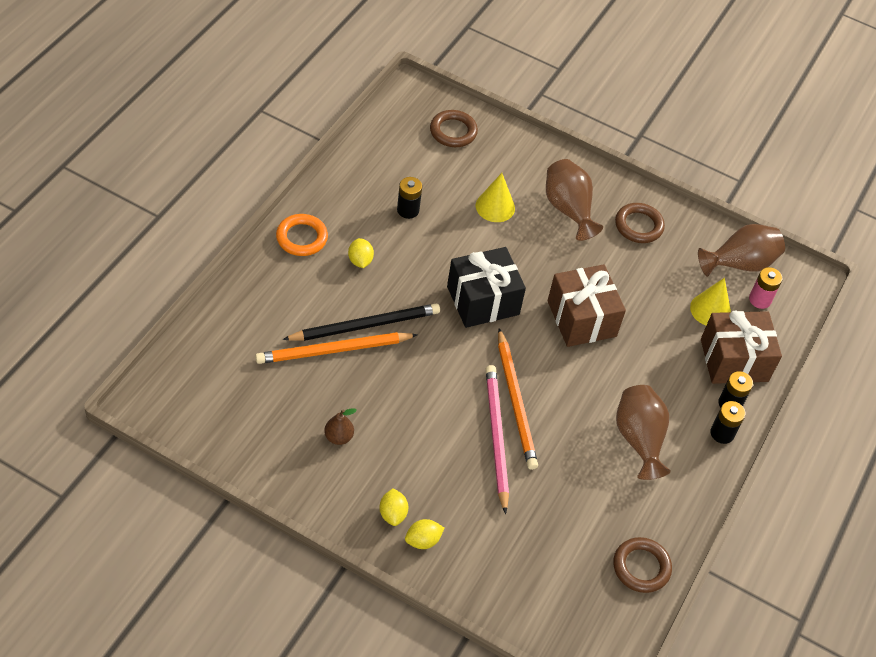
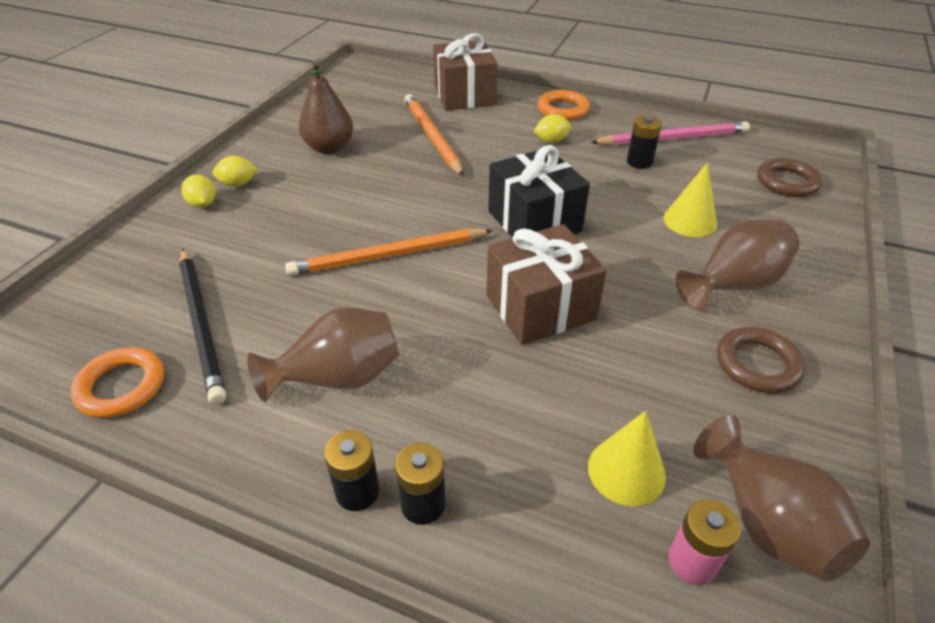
camera: 90 degrees right, 10 degrees down
black pencil [282,304,440,341] -> black pencil moved to [179,248,226,405]
brown pear [324,408,357,445] -> brown pear [299,61,353,154], size x1.78
pink pencil [486,365,509,514] -> pink pencil moved to [590,121,750,146]
brown ring [613,537,672,593] -> orange ring [71,347,164,418]
brown gift [701,311,782,384] -> brown gift moved to [433,33,498,111]

